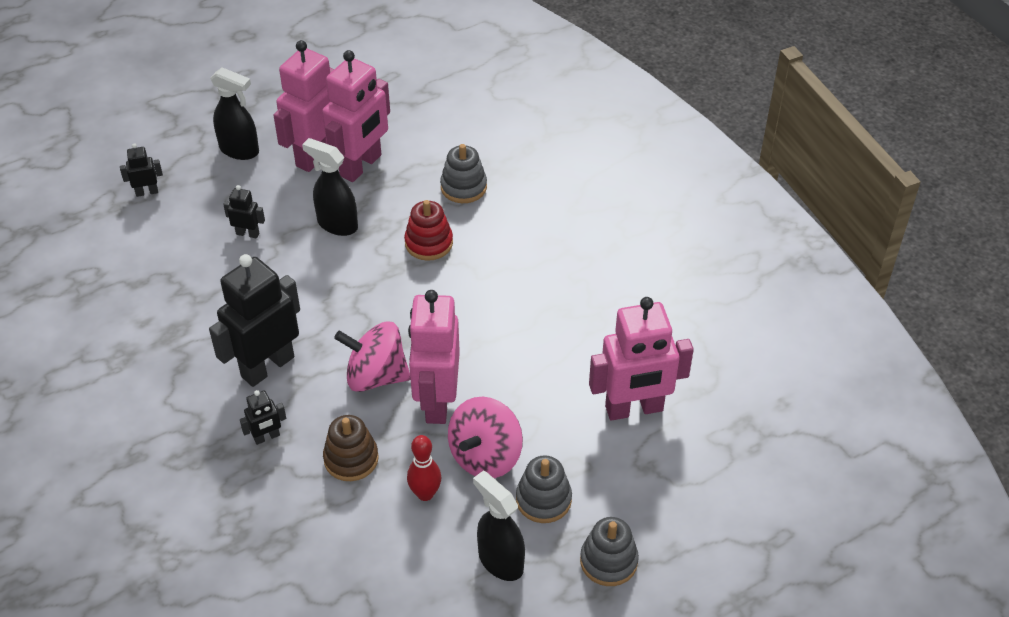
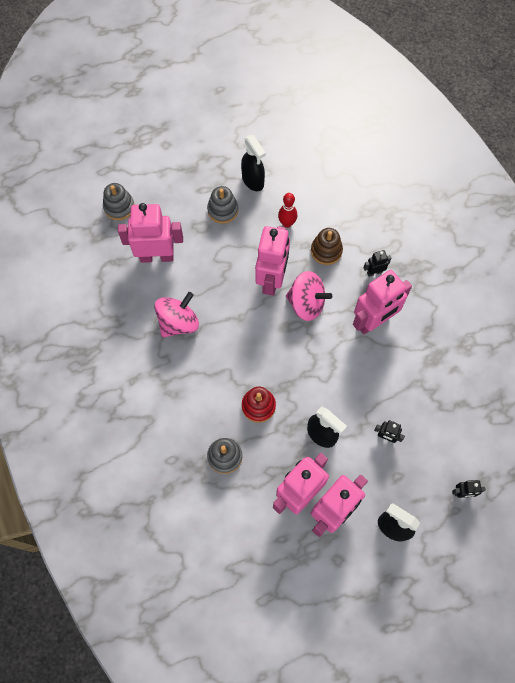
camera: 170 degrees left, 20 degrees up
black robot [209,254,300,387] -> pink robot [353,270,412,334]
pink spinning top [448,397,523,478] -> pink spinning top moved to [154,292,199,338]
grey stacking toy [580,517,639,586] -> grey stacking toy moved to [103,183,135,220]

